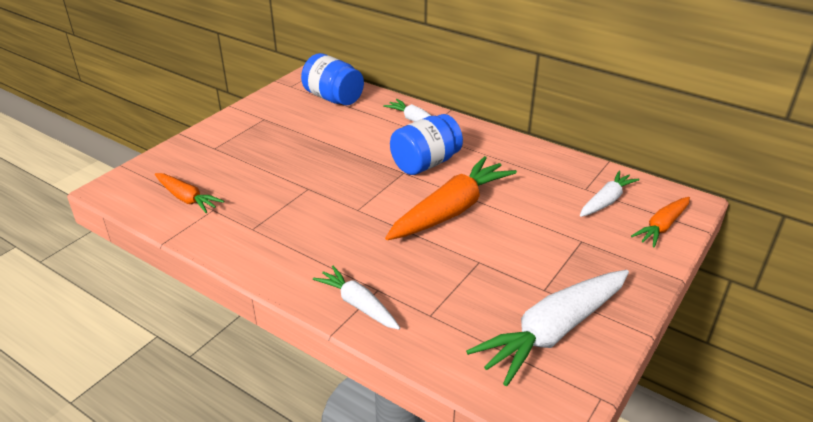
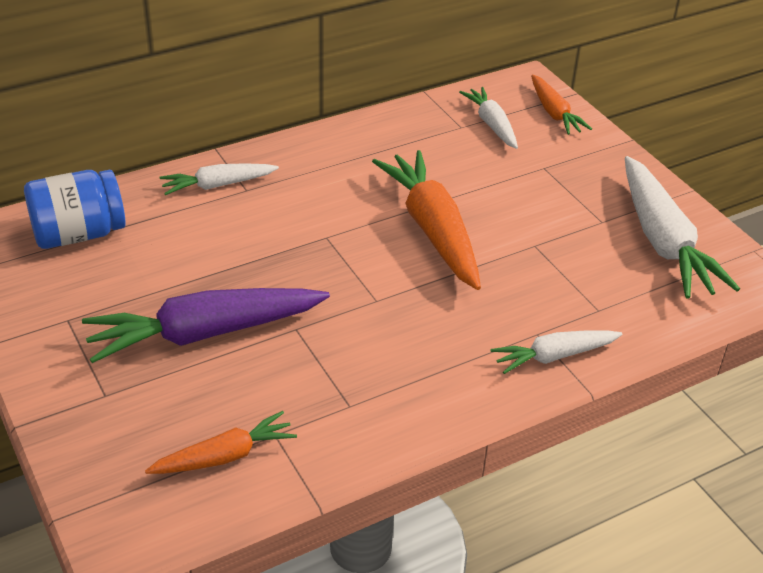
camera: 65 degrees left, 5 degrees up
blue jar [390,114,463,175] -> none
none -> purple carrot [82,288,330,363]

